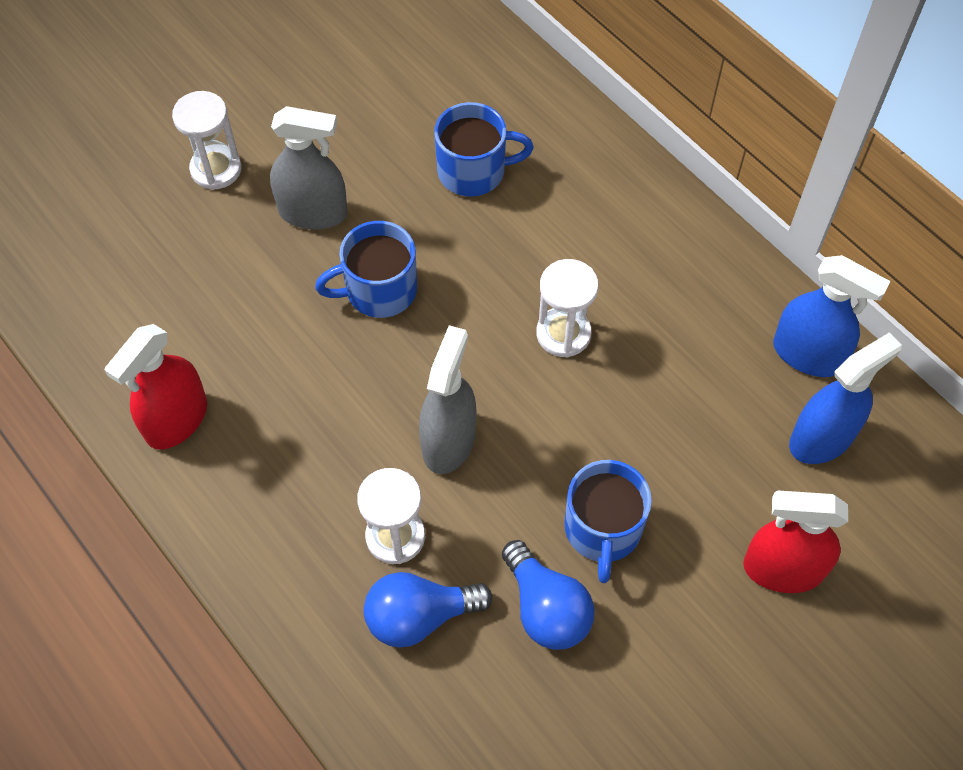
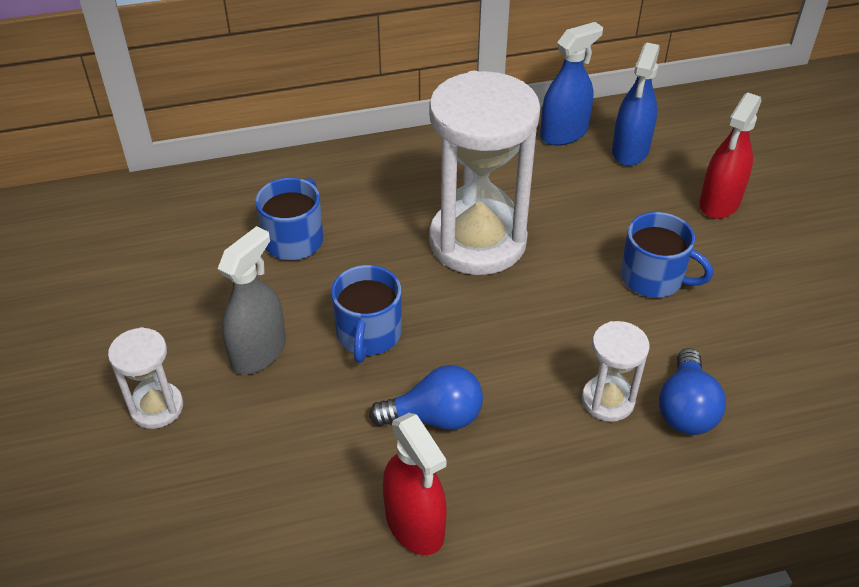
camera: 65 degrees left, 15 degrees down
grey spray bottle [419,325,477,474] -> none
blue light bulb [502,540,594,650] -> blue light bulb moved to [369,365,483,430]
white hourglass [536,259,598,357] -> white hourglass [429,71,541,275], size x2.14
blue spray bottle [789,332,902,464] -> blue spray bottle turned 150 degrees counterclockwise [612,42,660,166]

